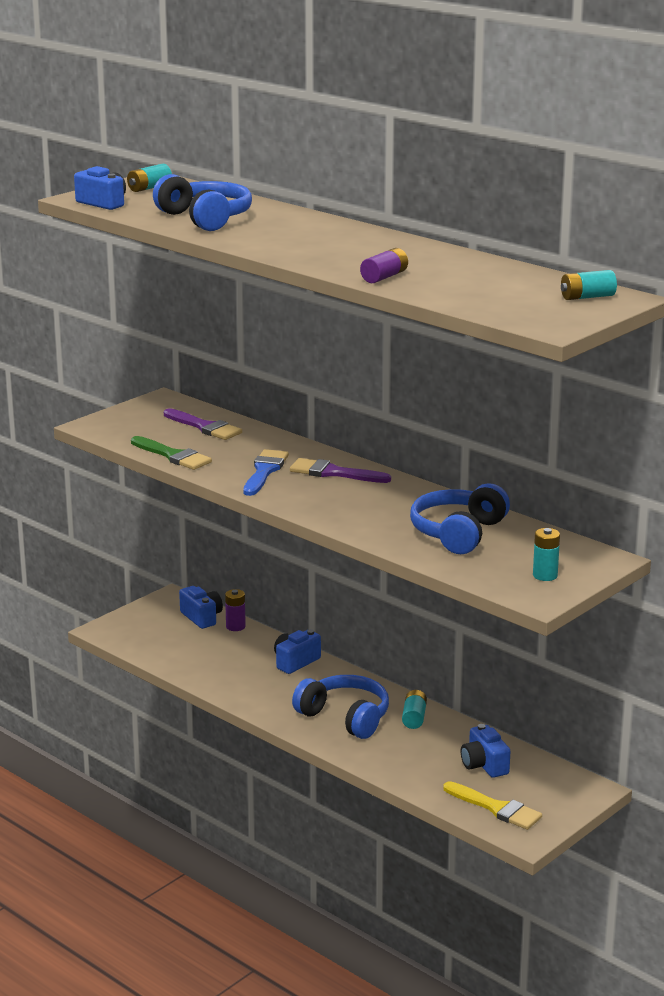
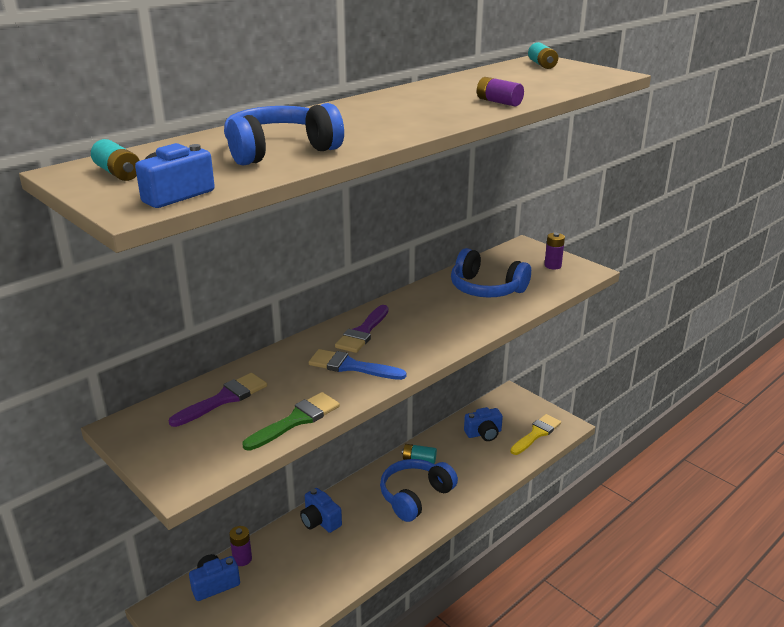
camera: 85 degrees left, 5 degrees up
turquoise battery [533,528,560,581] -> purple battery [544,233,565,270]

